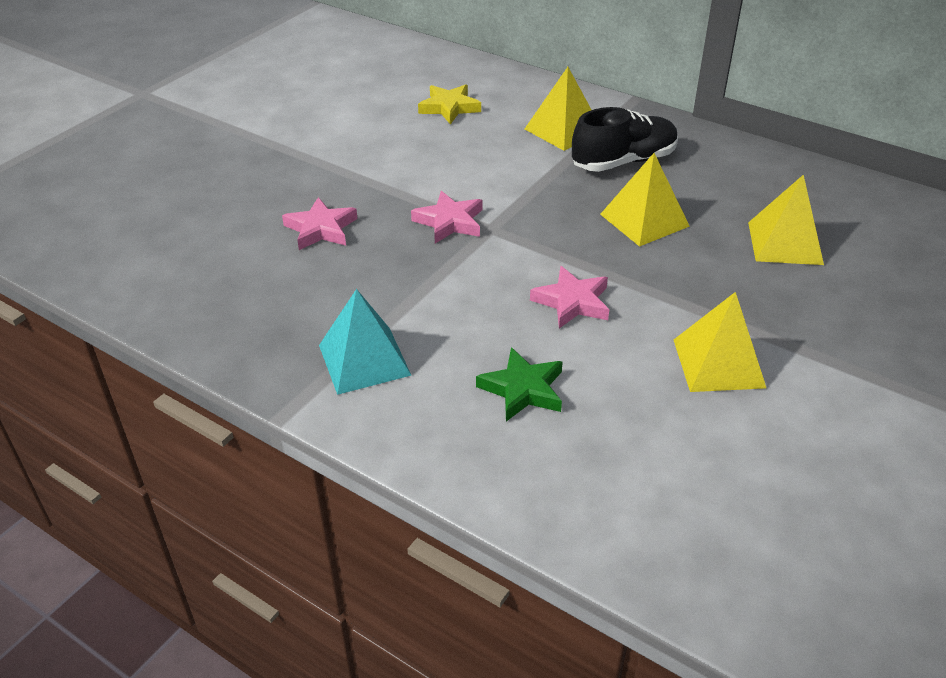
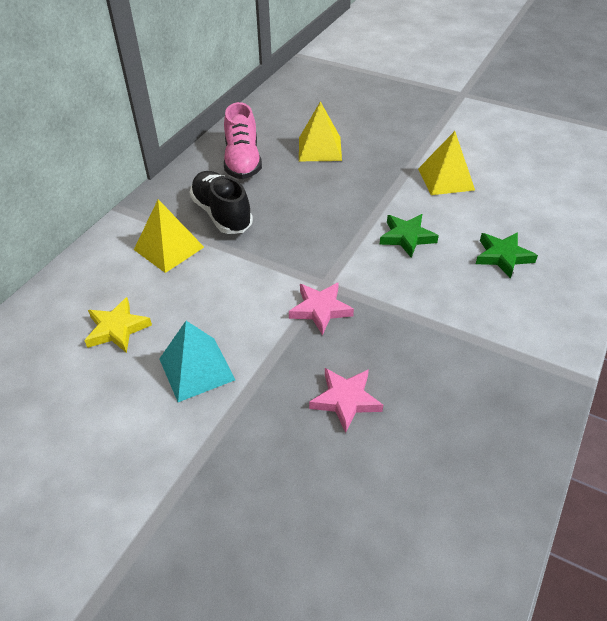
camera: 95 degrees left, 5 degrees up
turquoise pyramid [319,289,412,395] -> turquoise pyramid moved to [159,321,235,402]
pink star [530,266,609,328] -> green star [379,214,439,258]
yellow pyramid [600,153,690,247] -> none
none -> pink shoe [224,102,262,179]

